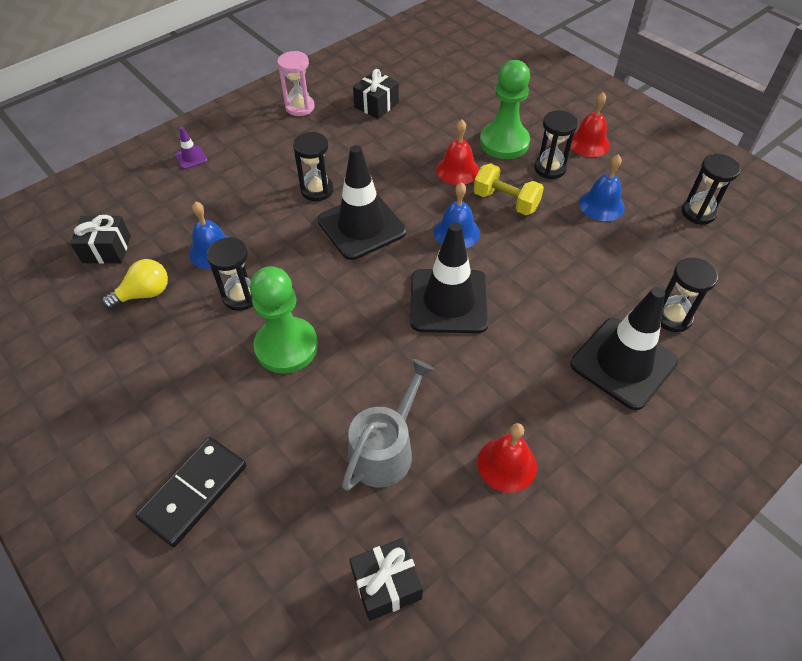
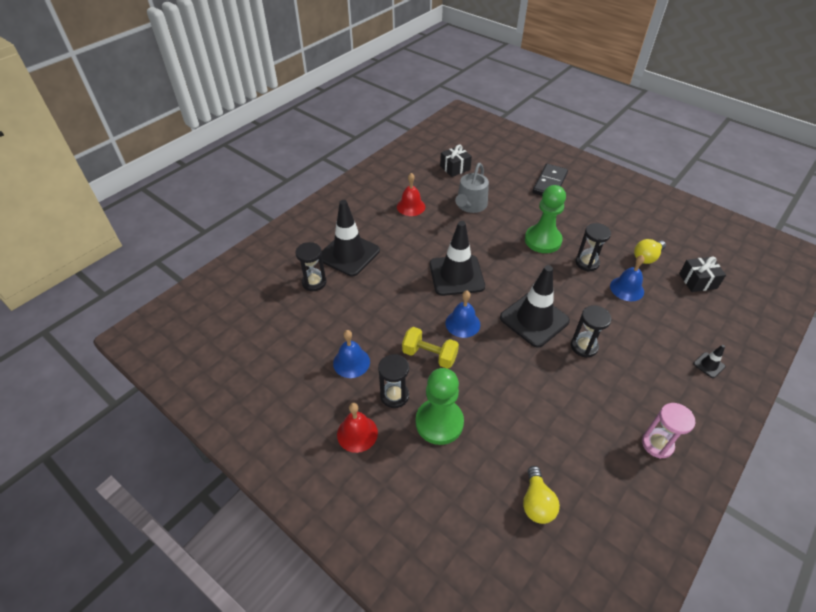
camera: 170 degrees right, 5 degrees down
purple traffic cone [175,127,208,169] -> black traffic cone [693,345,725,378]
black gift [353,69,399,119] -> none
red bell [436,119,479,185] -> none
black hourglass [682,154,740,224] -> none
none -> yellow light bulb [523,466,560,524]

